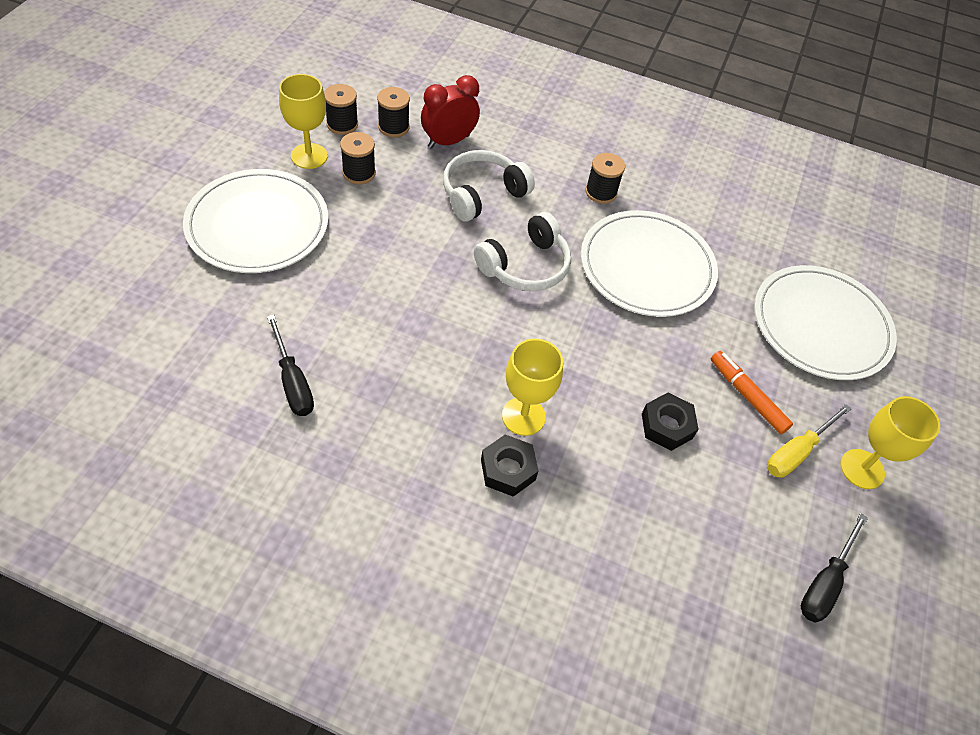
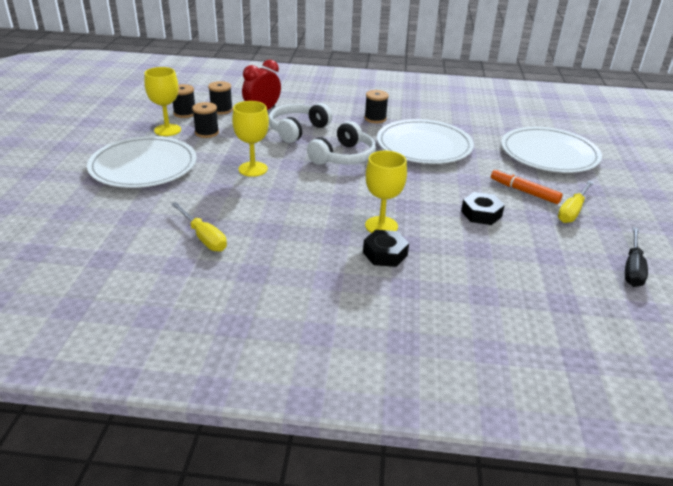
camera: 10 degrees left, 20 degrees down
black screwdriver [267,315,314,416] -> yellow screwdriver [171,202,227,252]
yellow goblet [840,396,940,489] -> yellow goblet moved to [232,101,269,177]

